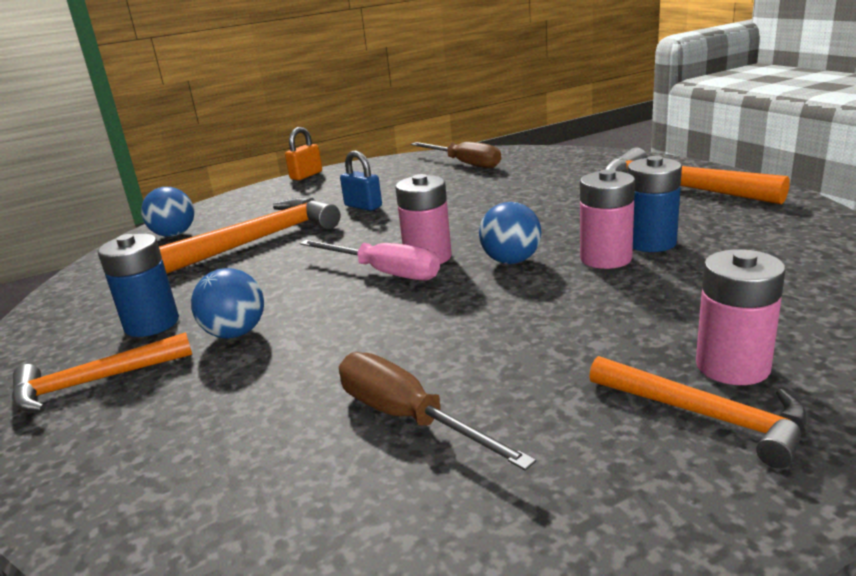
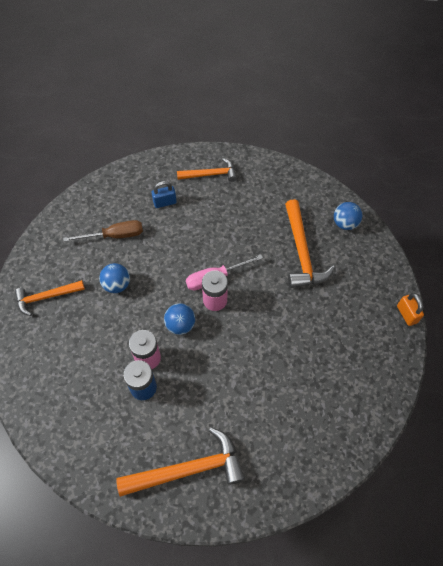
camera: 120 degrees right, 35 degrees up
orange hammer [12,332,192,412] -> orange hammer turned 75 degrees clockwise [177,158,237,182]
blue battery [98,234,179,337] -> none
blue ball [191,268,264,339] -> blue ball moved to [99,263,130,293]
blue padlock [340,150,382,211] -> blue padlock moved to [151,181,177,208]
brown screwdriver [411,142,501,168] -> none
pink battery [696,249,786,385] -> none

